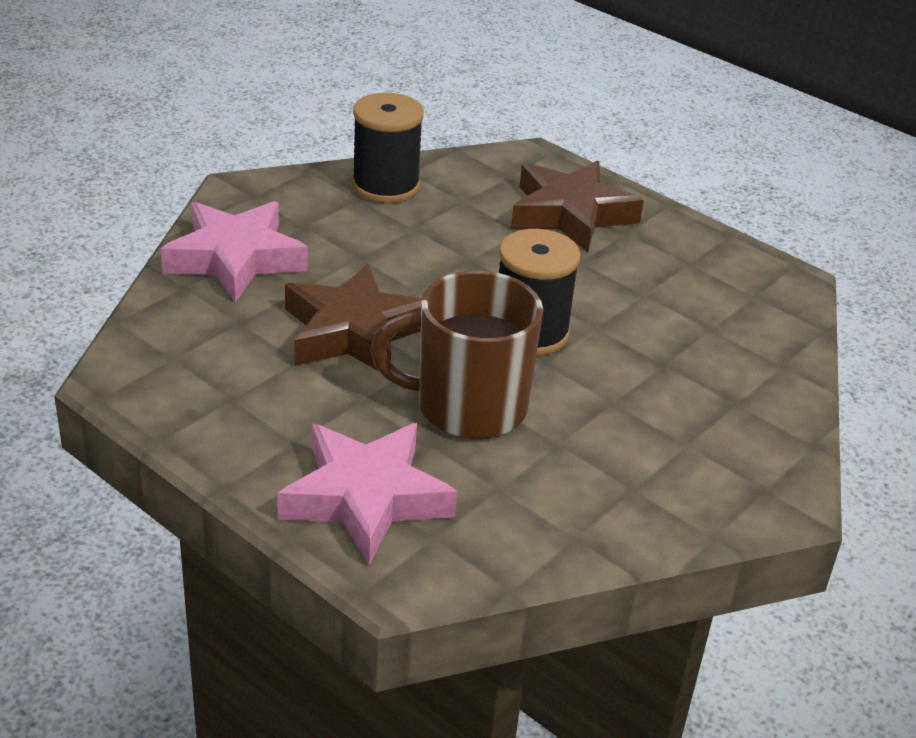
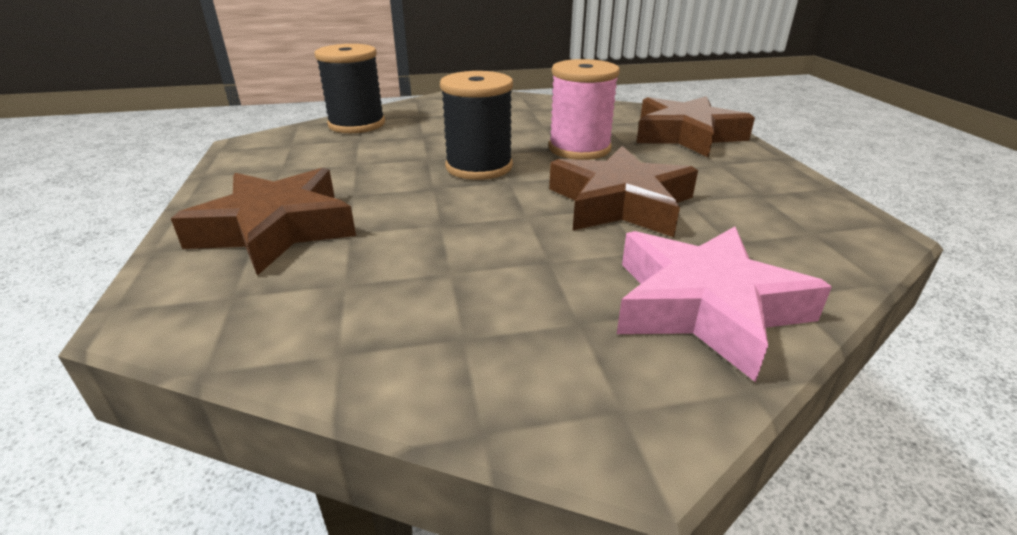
camera: 140 degrees left, 5 degrees down
pink star [277,423,457,565] -> brown star [636,96,755,158]
black spool [352,93,424,203] -> black spool moved to [314,44,385,133]
brown mug [371,271,543,439] -> pink spool [548,59,620,160]

